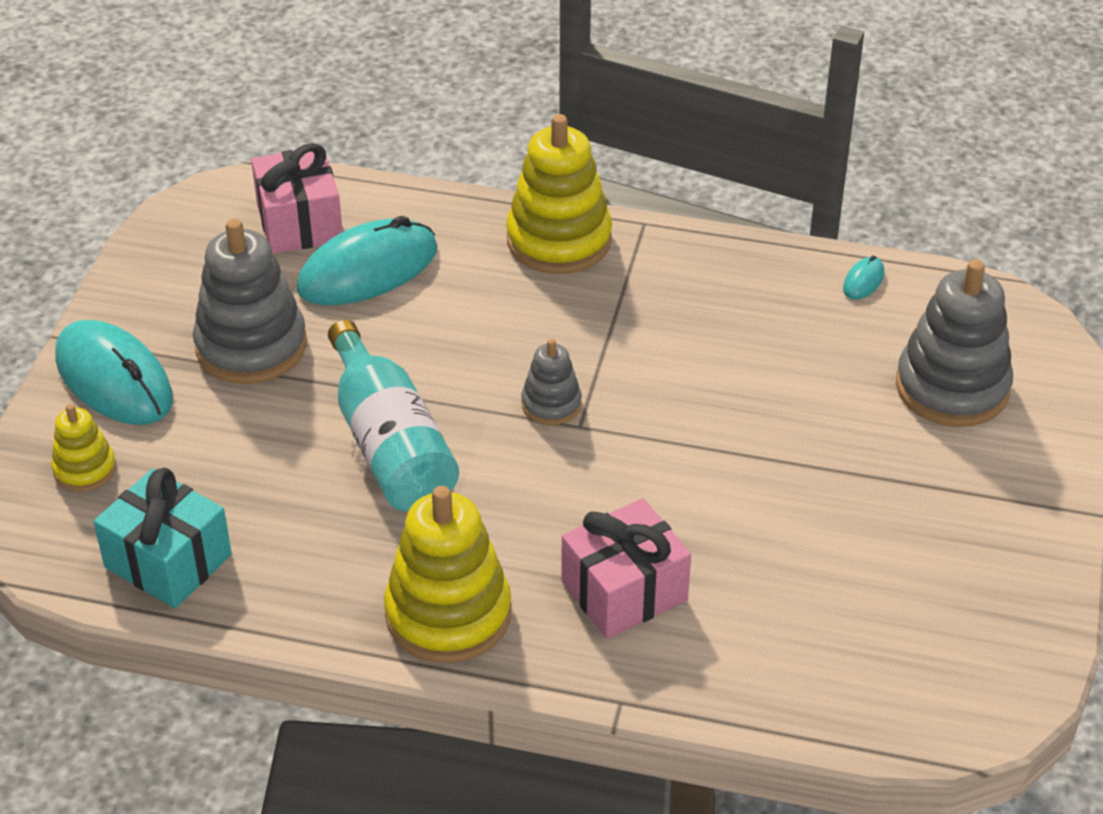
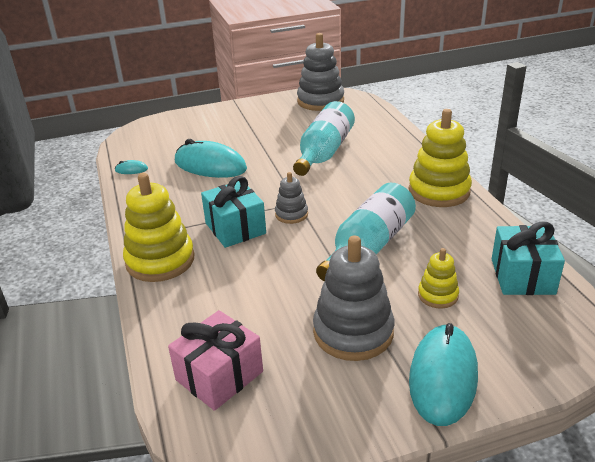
camera: 120 degrees left, 10 degrees down
yellow stacking toy [51,404,116,492] -> yellow stacking toy moved to [418,248,459,309]
turquoise mouse [297,216,438,305] -> turquoise mouse moved to [175,139,247,178]
pink gift [561,498,691,639] -> none
grey stacking toy [896,260,1013,427] -> grey stacking toy moved to [297,33,344,111]
none -> turquoise gift [201,176,266,248]
none -> turquoise bottle [293,101,355,176]

